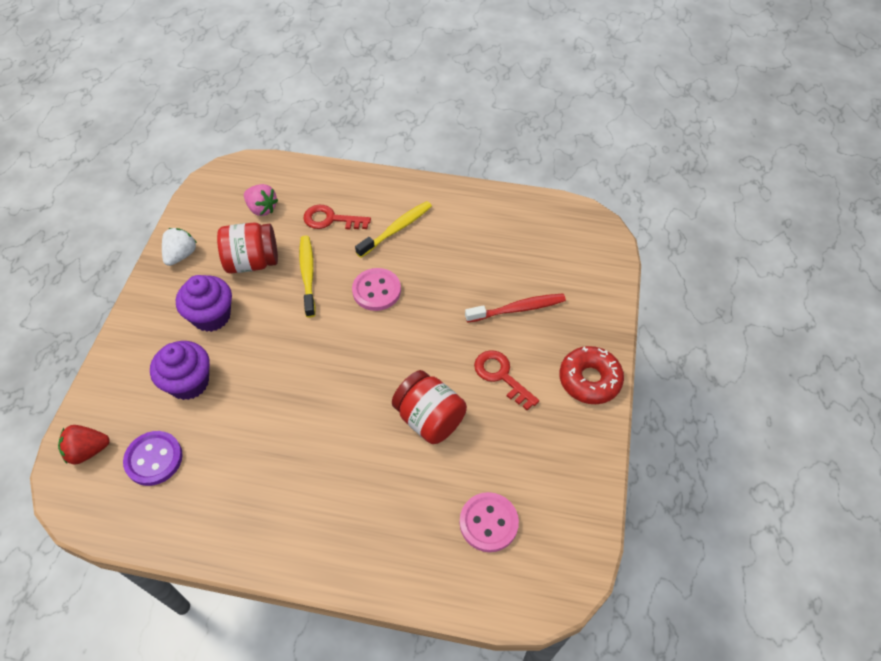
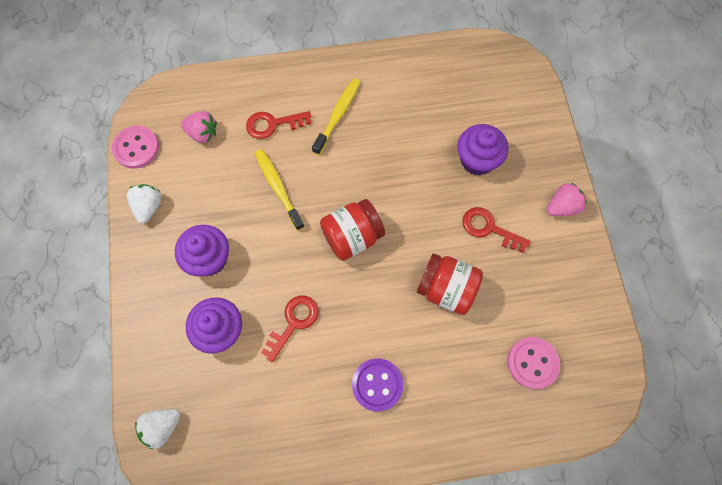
camera: 20 degrees left, 15 degrees up
red strawberry [58,425,110,465] -> white strawberry [135,409,180,449]
purple button [123,431,183,486] -> purple button moved to [352,358,404,412]
red jar [217,222,278,274] -> red jar moved to [320,199,385,261]
pink button [352,268,401,311] -> pink button moved to [112,126,159,169]
red toothbrush [465,293,566,323] -> purple cupcake [457,124,509,175]
red donut [559,346,624,404] -> pink strawberry [547,182,587,216]
none -> red key [261,296,319,362]

